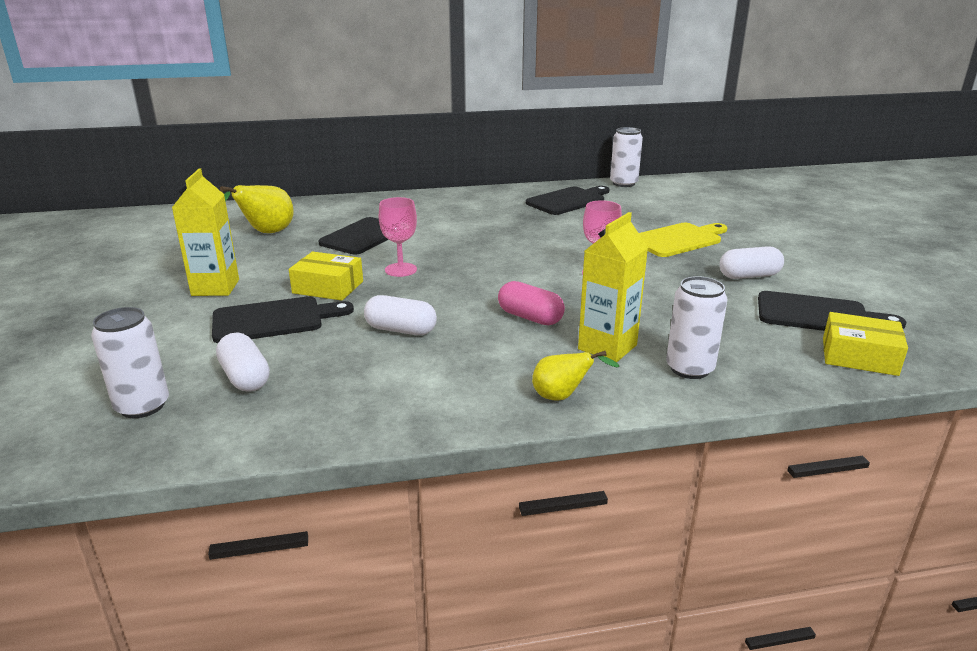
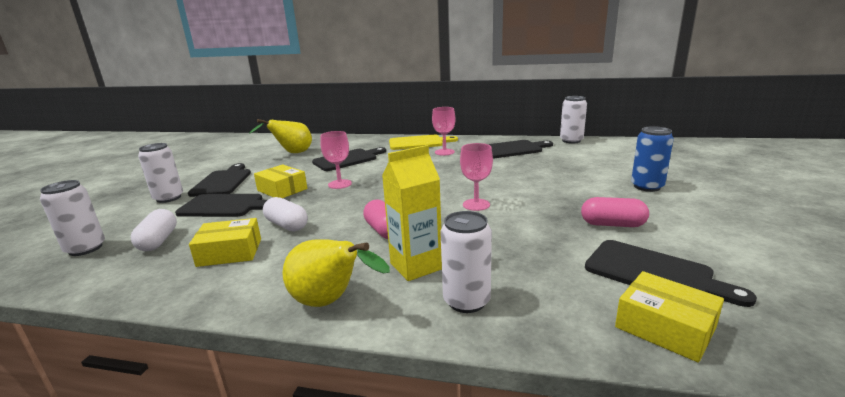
camera: 25 degrees right, 5 degrees down
yellow carton [172,169,239,296] -> black cutting board [188,163,251,197]
yellow pear [532,351,619,401] -> yellow pear [282,239,390,307], size x1.61
yellow cutting board [639,223,728,257] -> yellow cutting board moved to [389,135,458,150]
white capsule [720,246,784,279] -> pink capsule [581,197,649,227]
none -> white can [138,143,183,203]
none -> yellow box [189,218,261,267]
none -> pink goblet [432,107,455,156]
none -> blue can [631,126,674,192]

